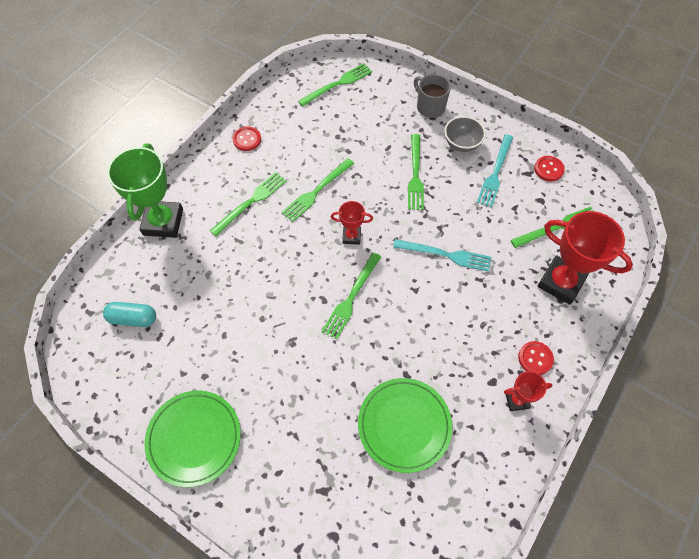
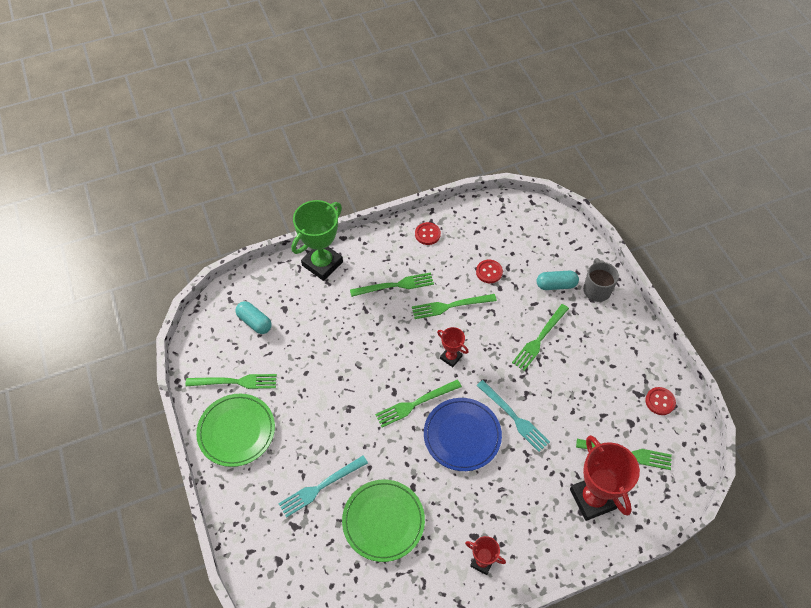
camera: 35 degrees right, 5 degrees down
green fork [298,63,372,107] -> green fork moved to [185,374,277,389]
grey bowl [444,116,486,152] -> none
turquoise fork [477,134,513,208] -> turquoise fork moved to [278,456,368,518]
red button [518,341,554,375] -> red button moved to [476,260,503,283]
none -> blue plate [424,398,502,471]
none -> turquoise capsule [537,271,579,290]

